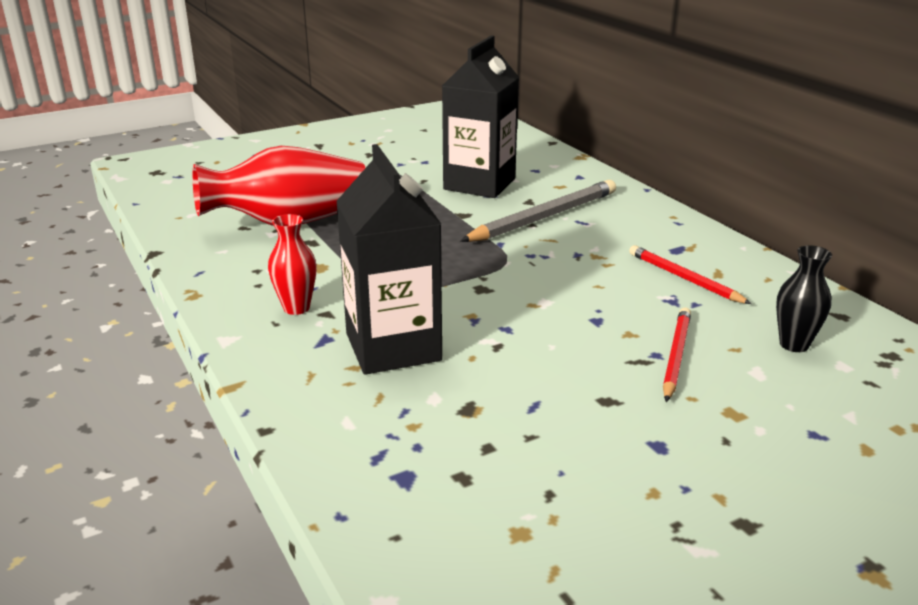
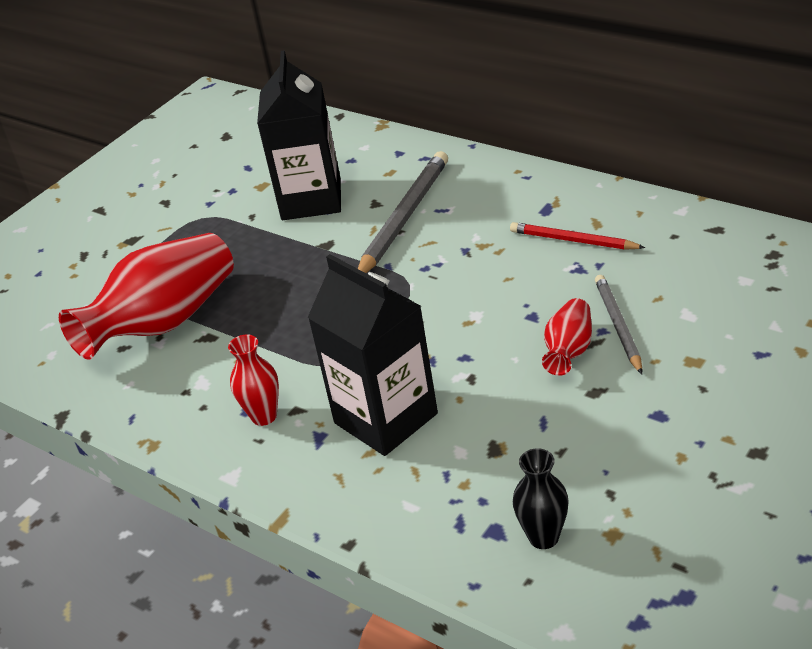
camera: 20 degrees left, 10 degrees up
red pencil [663,307,691,402] -> grey pencil [595,275,642,374]
black vase [776,245,832,352] -> black vase moved to [513,448,569,549]
none -> red vase [542,298,592,376]

